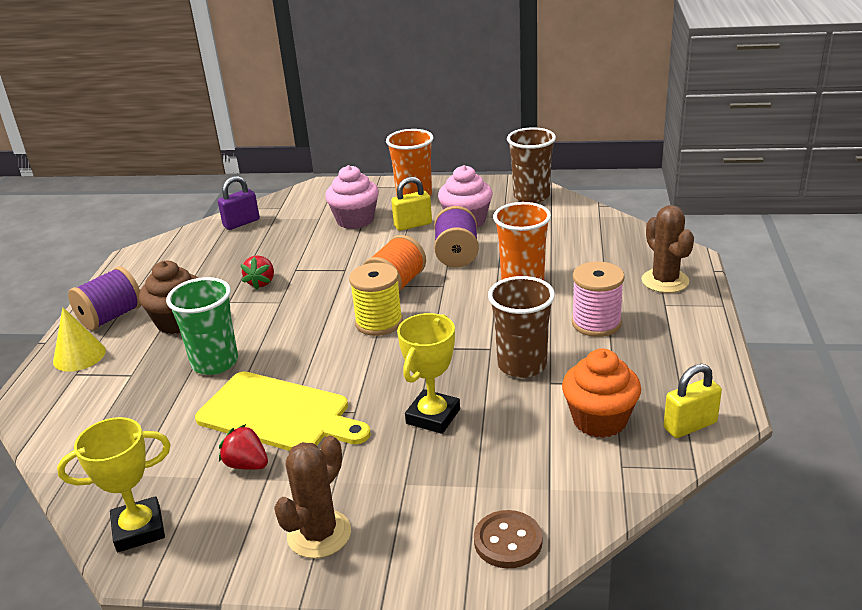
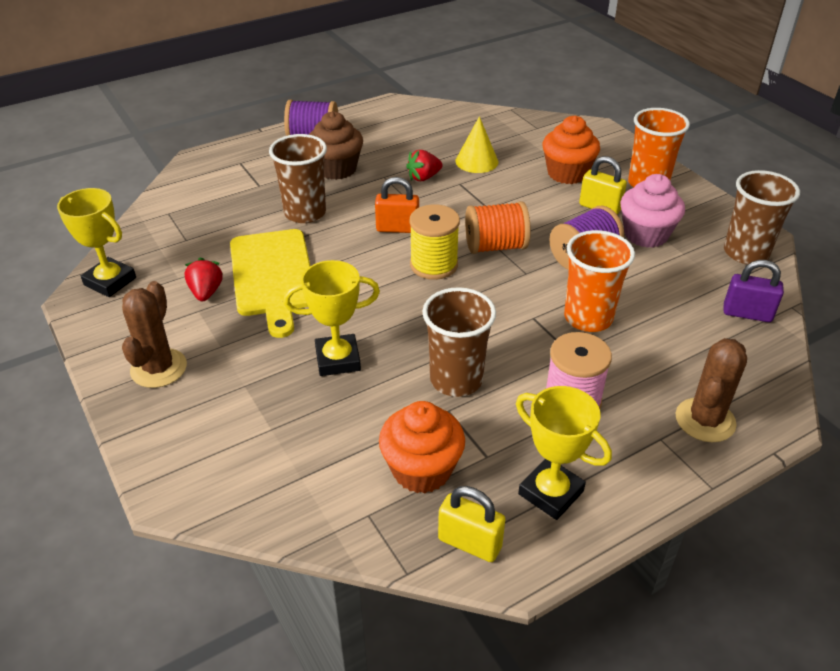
camera: 50 degrees right, 10 degrees up
yellow cone [53,307,106,372] -> yellow cone moved to [456,116,498,173]
green cup [166,277,238,375] -> brown cup [269,134,327,223]
purple padlock [218,176,260,230] -> purple padlock moved to [724,260,784,322]
brown cactus [274,435,351,558] -> brown cactus turned 75 degrees counterclockwise [122,281,187,388]
pink cupcake [325,165,379,229] -> orange cupcake [542,116,600,184]
brown button [474,510,542,568] -> none
none -> orange padlock [375,177,419,233]
none -> yellow trophy [516,386,612,520]

